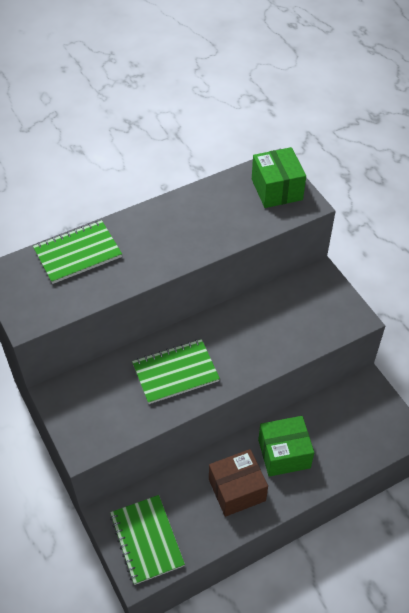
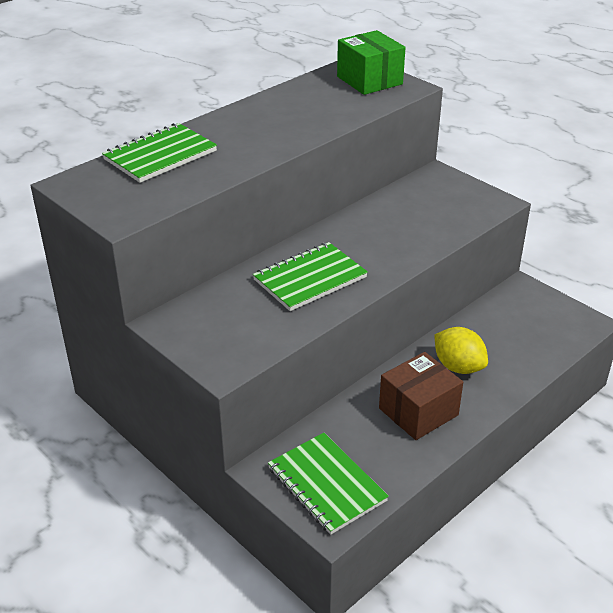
camera: 15 degrees left, 15 degrees down
green box [258,416,314,477] -> yellow lemon [434,327,488,374]

